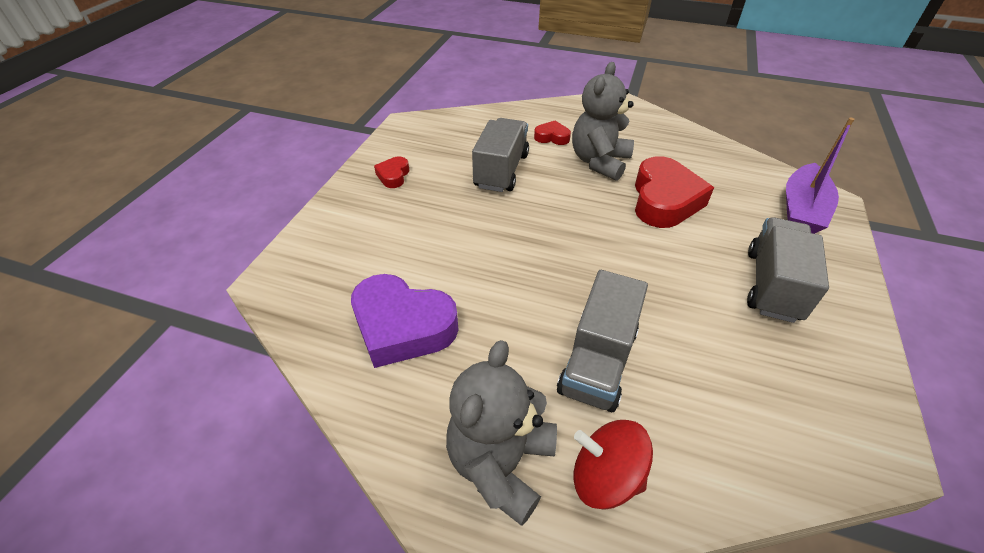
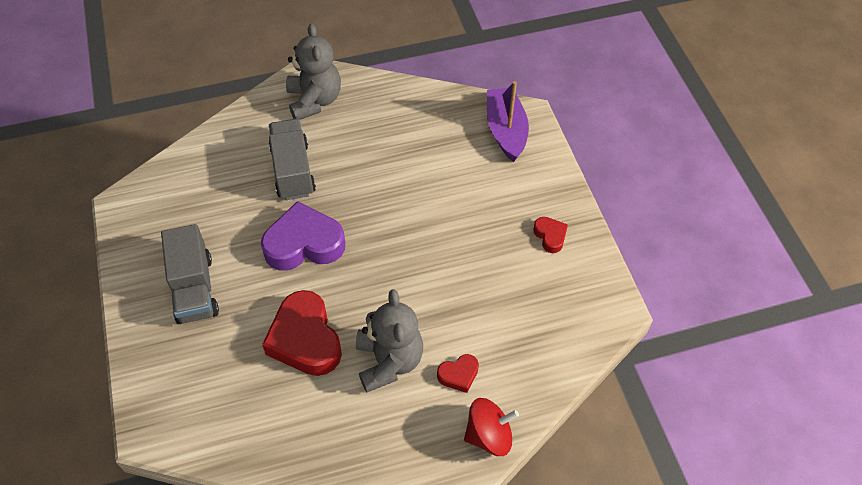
camera: 145 degrees right, 10 degrees up
purple heart [351,274,459,368] -> purple heart moved to [261,201,345,271]
grey truck [472,118,529,192] -> none
red spinning top [574,420,653,510] -> red spinning top moved to [464,398,519,456]
purple boat [786,117,854,234] -> purple boat moved to [487,81,529,162]

